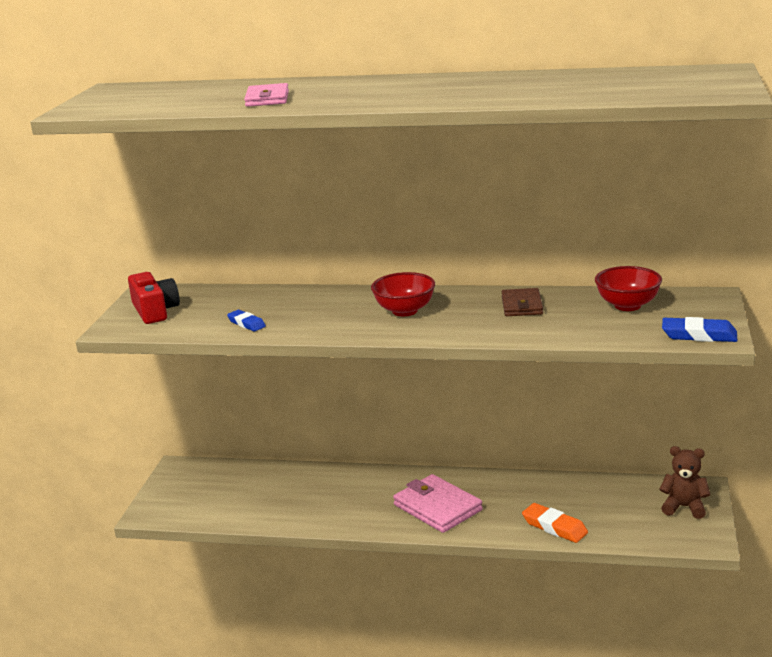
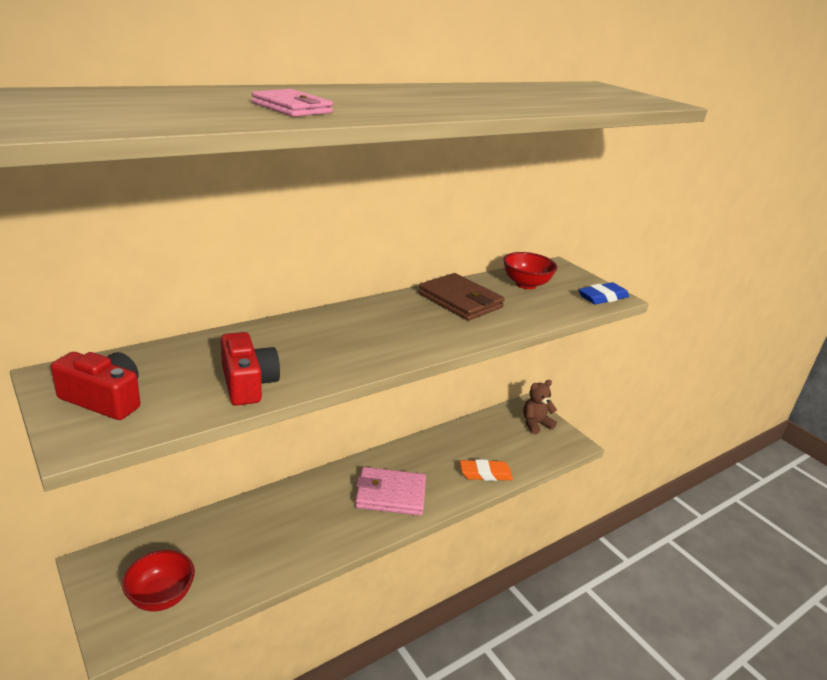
camera: 50 degrees left, 5 degrees up
blue eraser [227,310,266,331] -> red camera [221,332,280,406]
red bowl [371,272,435,316] -> red bowl moved to [122,550,195,611]
brown wallet [502,288,543,316] -> brown wallet [419,273,505,321], size x1.59

